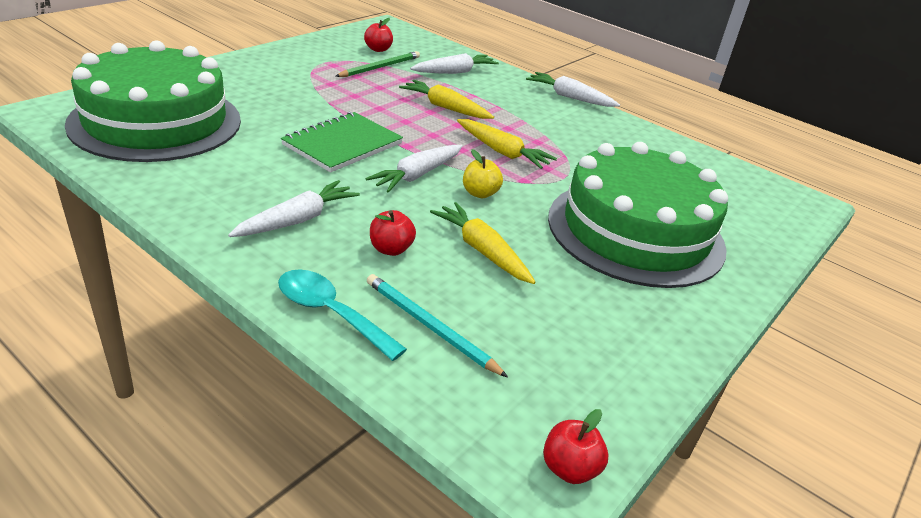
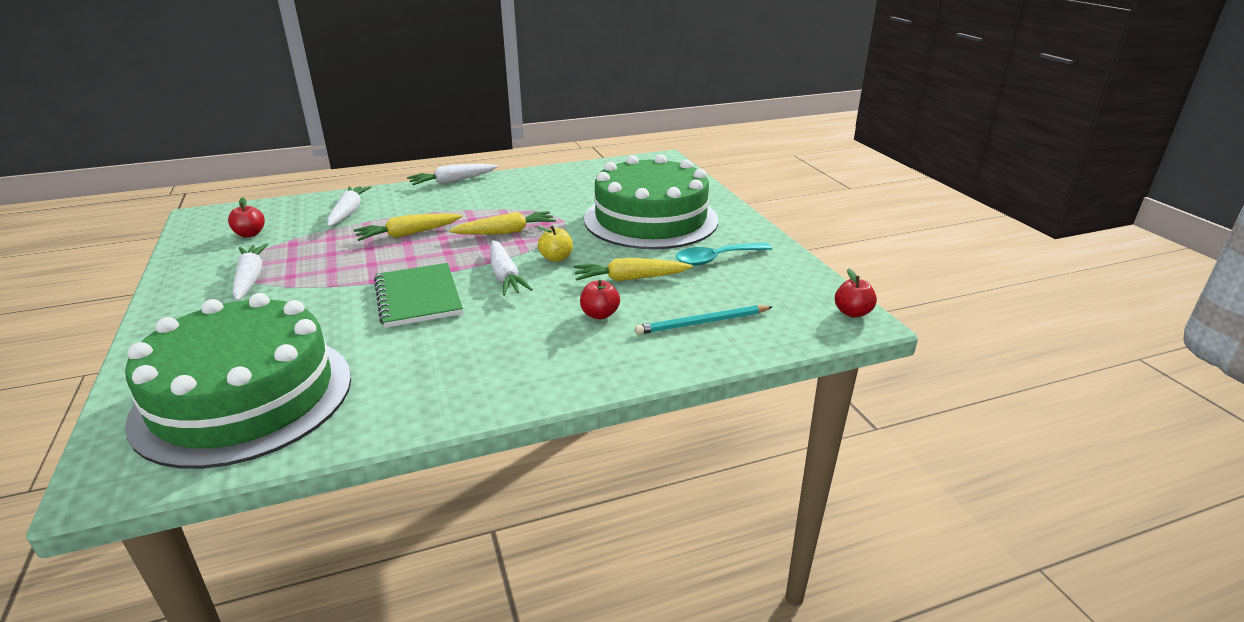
camera: 55 degrees left, 5 degrees down
white carrot [228,180,360,237] -> white carrot moved to [232,244,268,301]
turquoise spoon [278,269,407,361] -> turquoise spoon moved to [675,243,772,266]
green pencil [335,51,420,77] -> none

